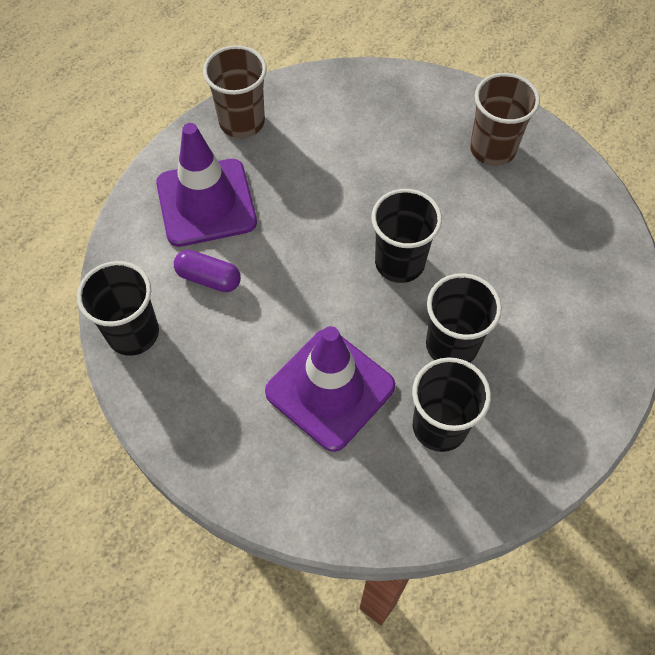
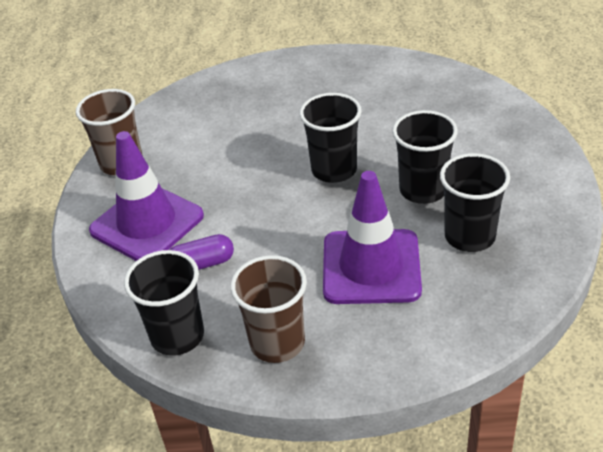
camera: 35 degrees left, 20 degrees down
brown cup [470,73,540,166] -> brown cup moved to [230,255,307,363]

